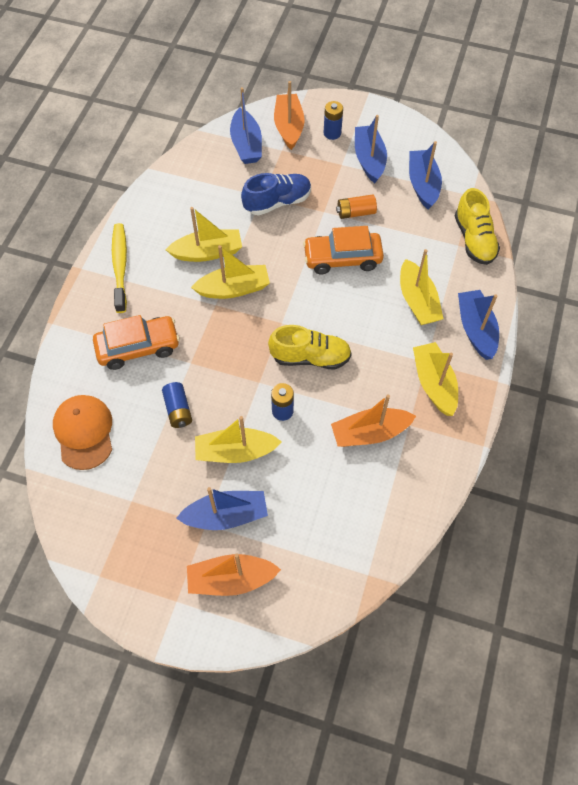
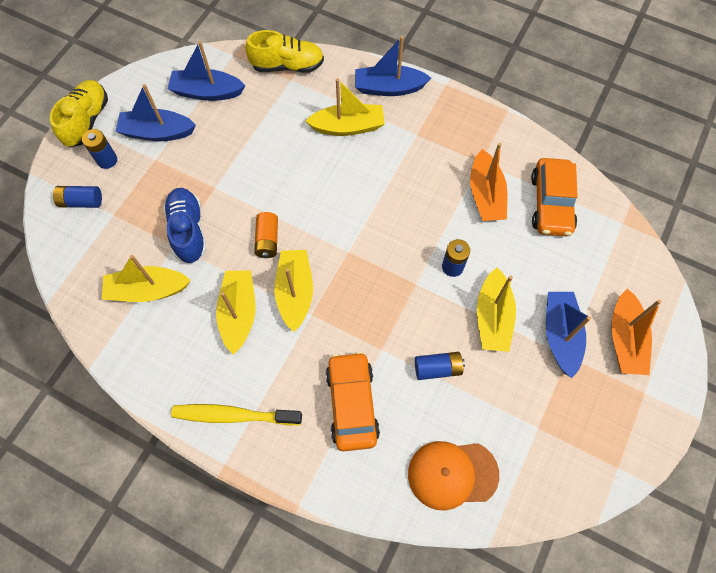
camera: 80 degrees left, 5 degrees up
blue boat [230,87,262,164] -> none
yellow shoe [268,325,352,370] -> yellow shoe moved to [50,80,108,147]
orange boat [274,81,305,150] -> blue battery [53,186,102,208]
orange car [303,226,384,274] -> orange car moved to [531,158,578,236]
orange battery [336,194,377,219] -> orange battery moved to [254,212,278,258]
yellow boat [413,342,458,416] -> yellow boat moved to [102,255,191,302]

